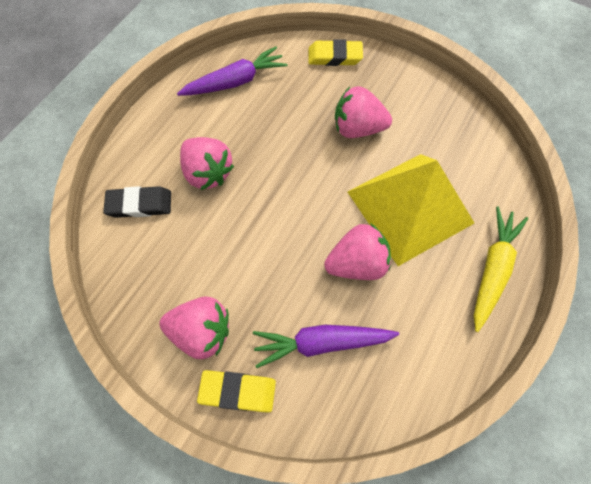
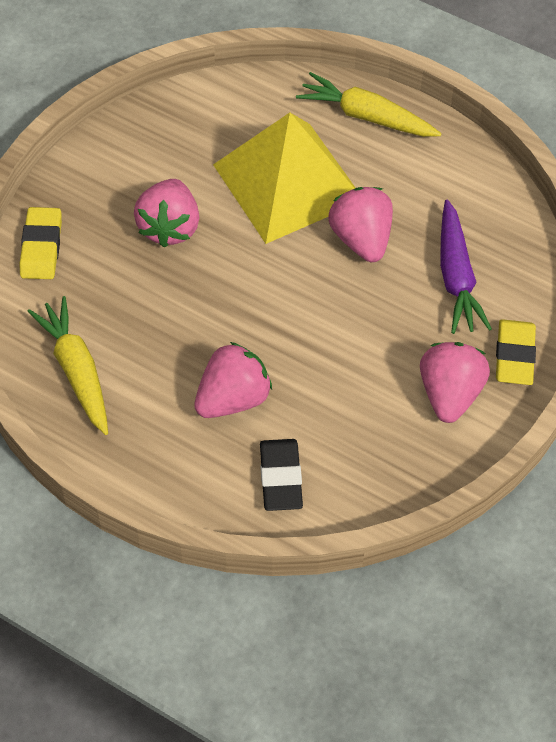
camera: 90 degrees left, 10 degrees down
purple carrot [177,46,288,96] -> yellow carrot [27,296,108,435]

